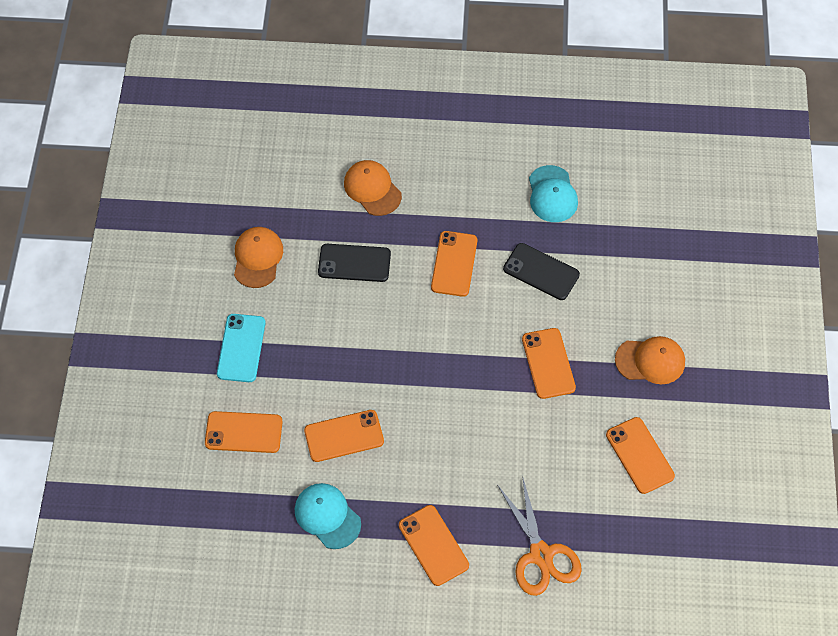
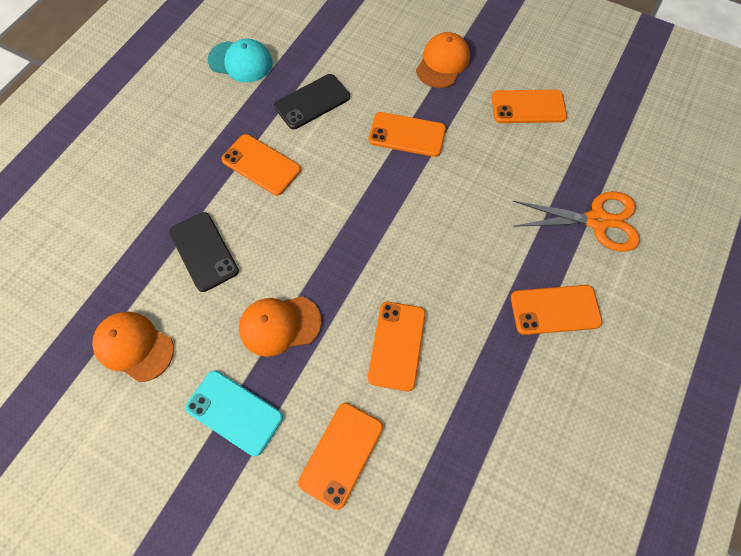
camera: 65 degrees left, 5 degrees up
turquoise cap [295,483,361,549] -> none
black phone [318,244,391,282] -> black phone turned 60 degrees counterclockwise [169,212,239,292]
orange cap [344,160,402,216] -> orange cap moved to [239,296,322,357]

